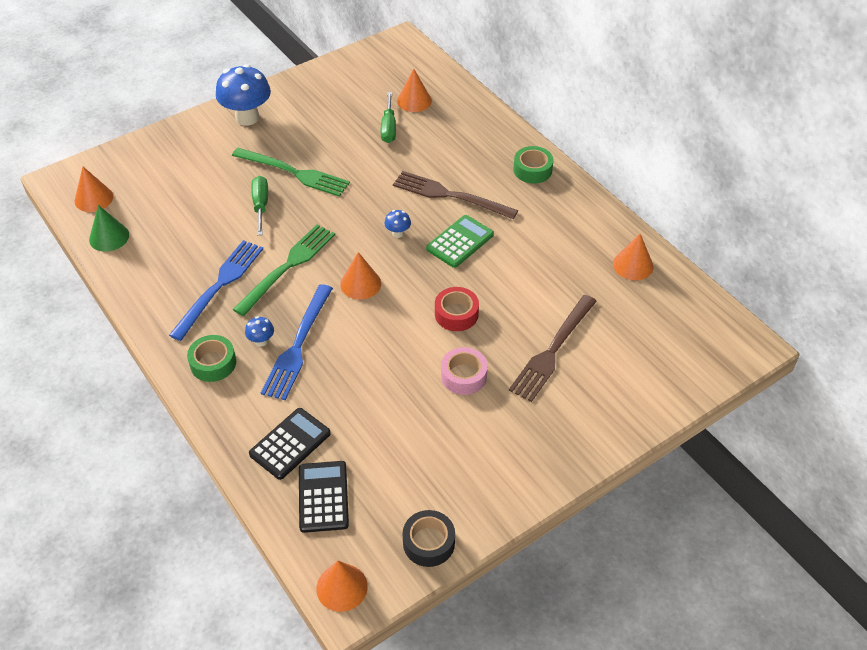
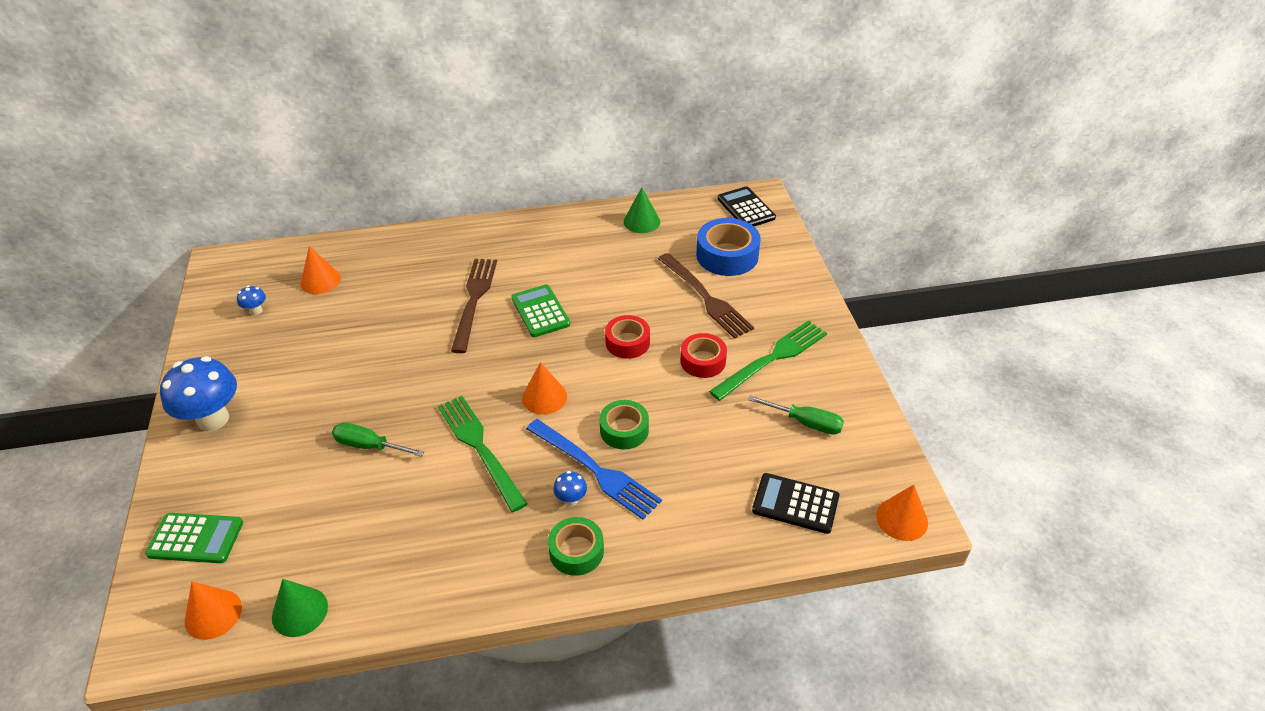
camera: 65 degrees left, 5 degrees down
blue fork [169,240,263,341] -> none
green fork [232,148,350,197] -> green fork moved to [709,320,827,401]
black calculator [249,408,331,480] -> black calculator moved to [718,186,776,226]
green screwdriver [381,92,396,143] -> green screwdriver moved to [748,395,844,435]
blue mushroom [385,210,411,238] -> blue mushroom moved to [237,286,266,315]
brown fork [393,171,518,219] -> brown fork turned 135 degrees clockwise [451,259,497,353]
black tape [402,510,455,567] -> none
pink tape [441,347,488,395] -> red tape [680,333,727,378]
green tape [513,146,554,184] -> green tape moved to [599,400,649,449]
orange cone [613,234,653,280] -> green cone [624,187,660,233]
none -> green calculator [145,513,243,563]
none -> blue tape [696,218,761,276]

